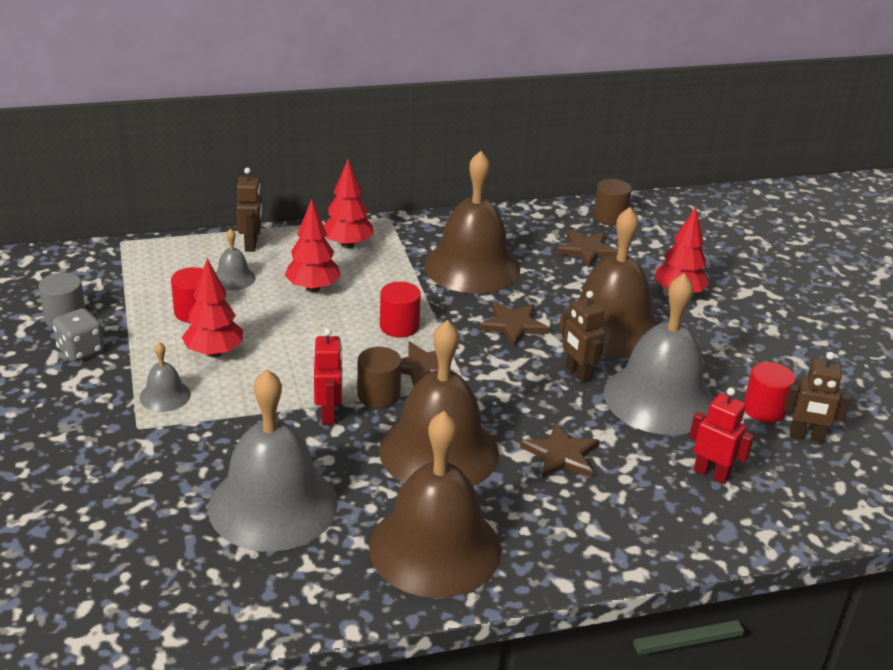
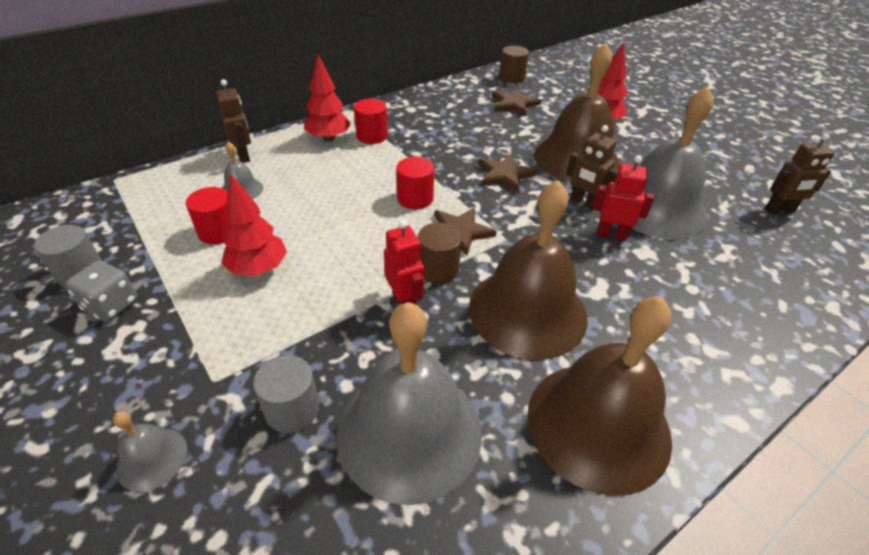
camera: 20 degrees left, 10 degrees up
grey bell [139,342,191,412] -> grey bell moved to [113,411,187,492]
red tree [285,199,341,293] -> none
brown bell [424,151,520,293] -> none
brown star [520,423,600,479] -> none
red robot [689,387,754,484] -> red robot moved to [593,155,654,241]
red cylinder [744,362,795,423] -> red cylinder moved to [354,99,388,144]
none -> grey cylinder [253,355,320,433]

